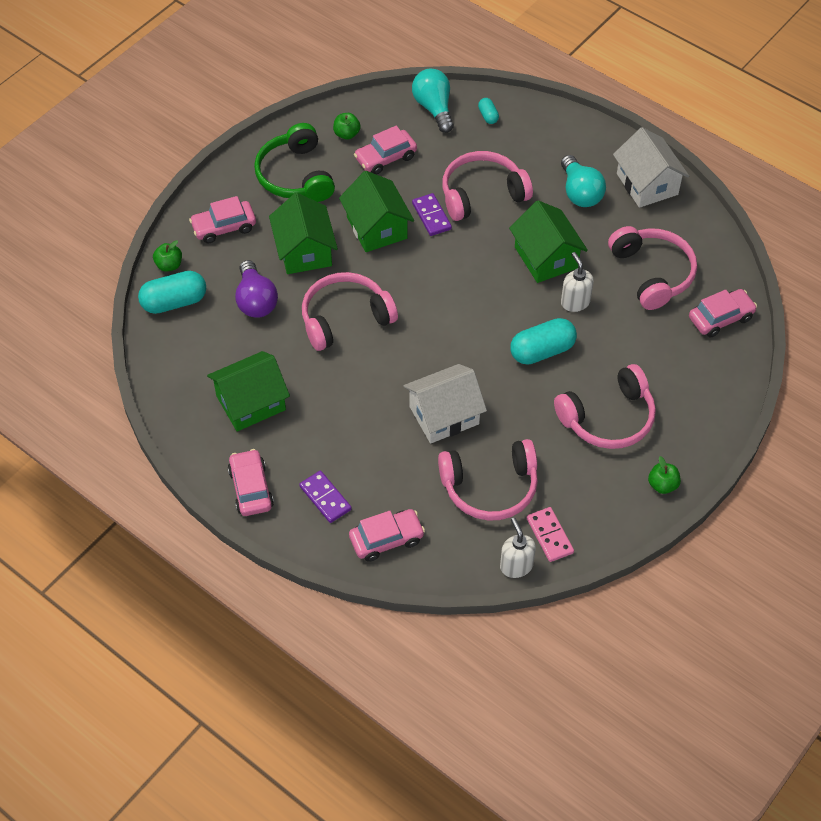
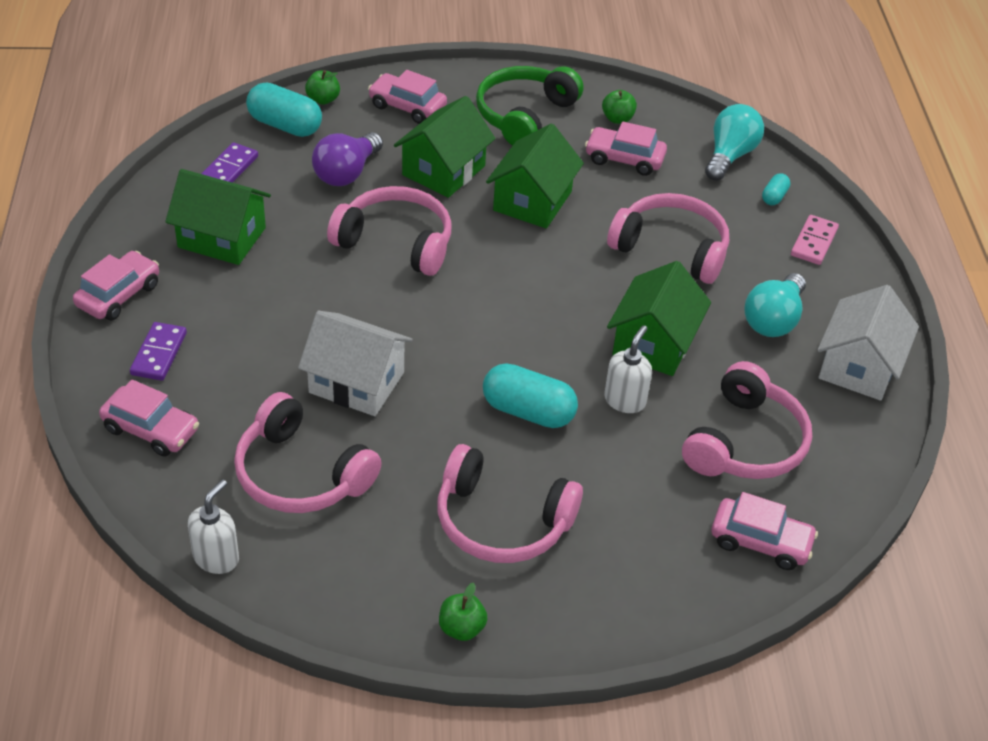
camera: 45 degrees right, 10 degrees down
purple domino [412,193,452,236] -> purple domino moved to [201,142,258,183]
pink domino [527,507,574,562] -> pink domino moved to [791,215,839,265]

